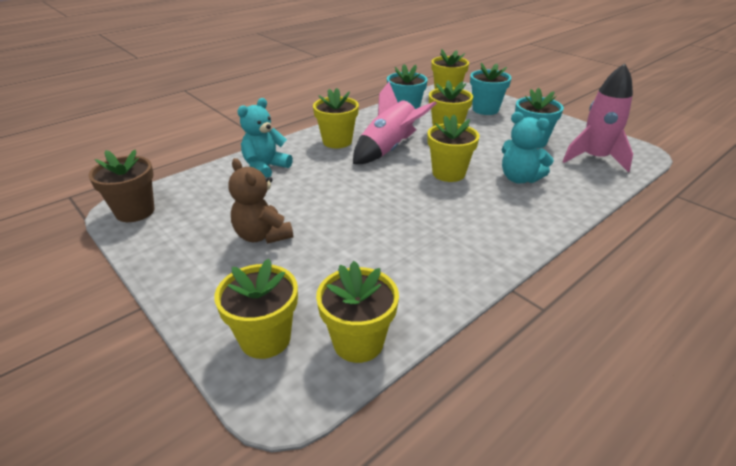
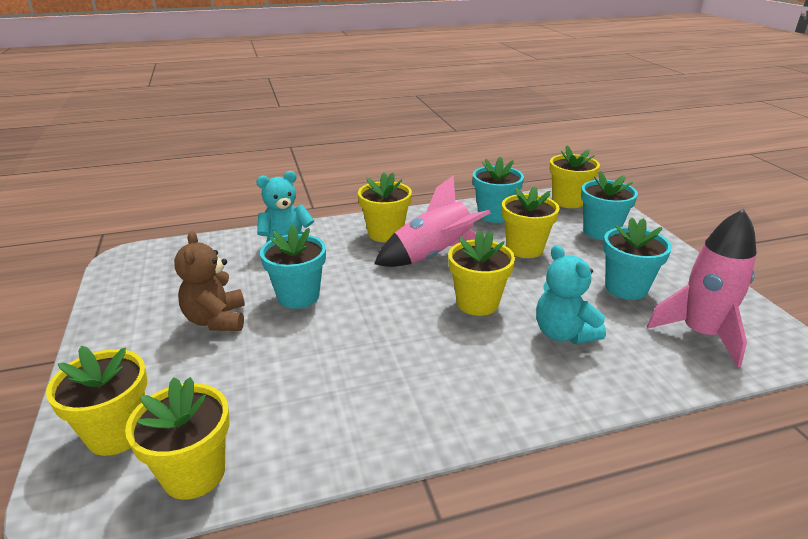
camera: 25 degrees right, 5 degrees down
brown flower pot [88,150,154,222] -> none
none -> turquoise flower pot [260,225,326,309]

